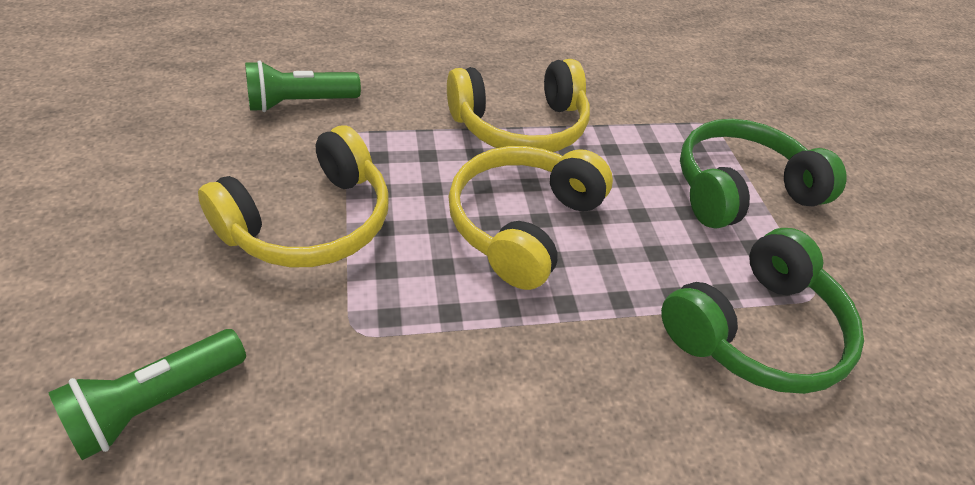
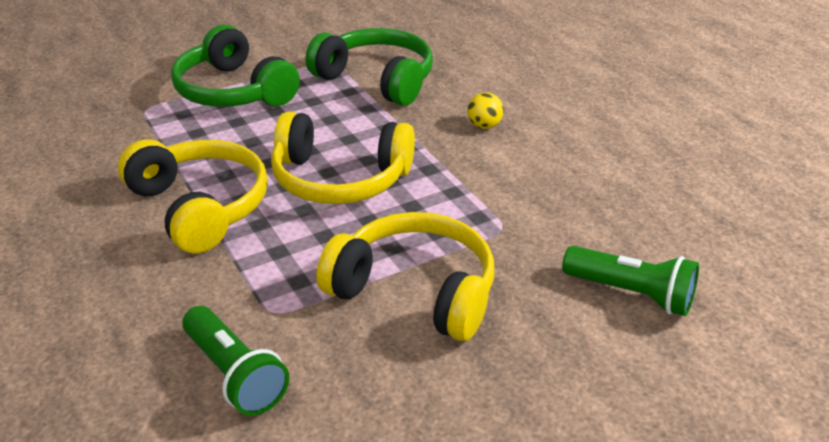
camera: 105 degrees left, 10 degrees down
none -> yellow ball [467,92,504,129]

